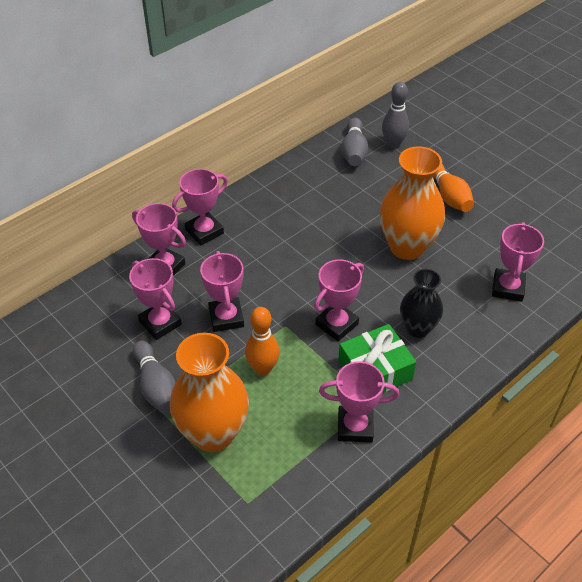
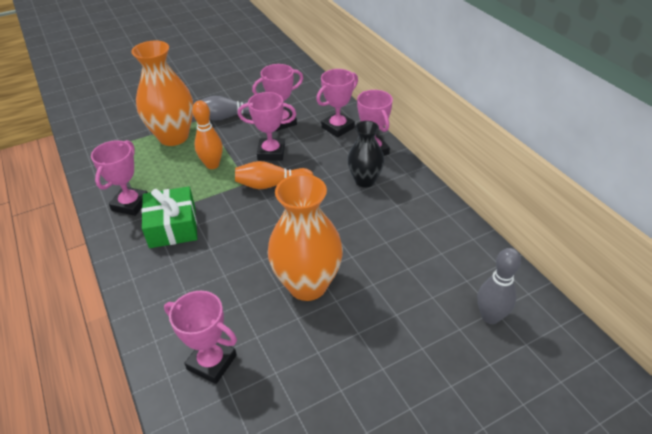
camera: 105 degrees right, 5 degrees down
pink trophy [314,260,364,341] -> none
grey bowling pin [341,118,369,166] -> none
black vase [400,269,443,338] -> black vase moved to [347,121,384,188]
orange bowling pin [433,164,474,212] -> orange bowling pin moved to [235,161,314,189]

